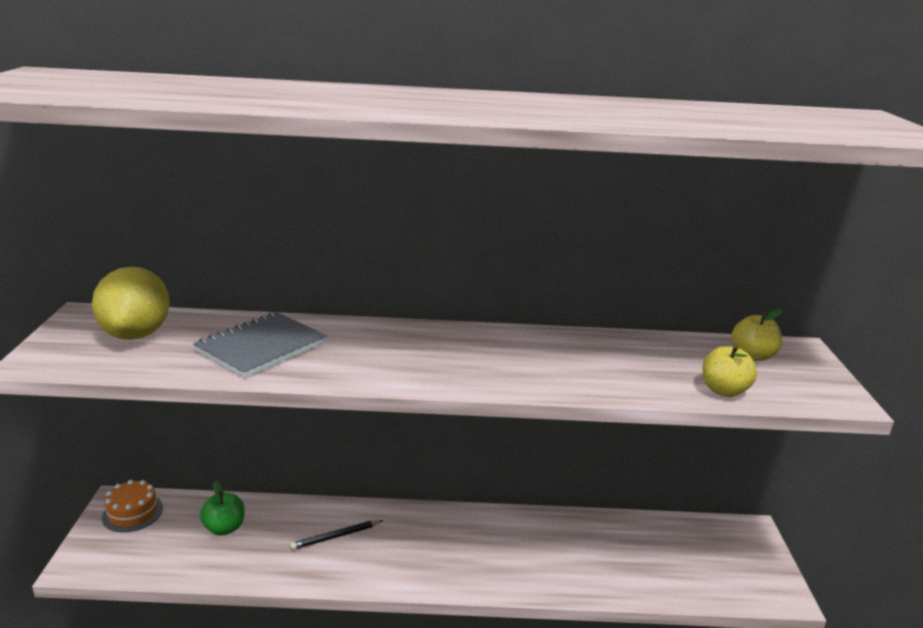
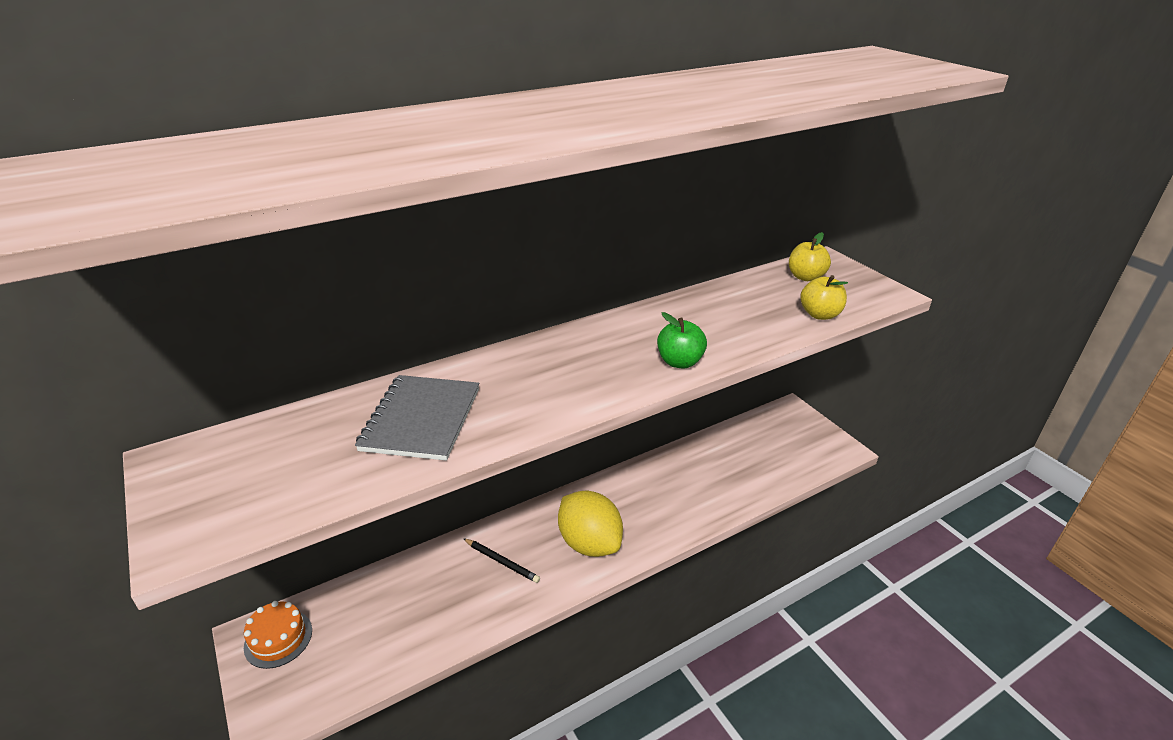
camera: 30 degrees left, 10 degrees up
yellow lemon [92,267,170,340] -> yellow lemon moved to [558,491,623,557]
green apple [200,481,245,536] -> green apple moved to [657,312,707,368]
black pencil [290,520,383,550] -> black pencil turned 90 degrees counterclockwise [463,538,540,583]

